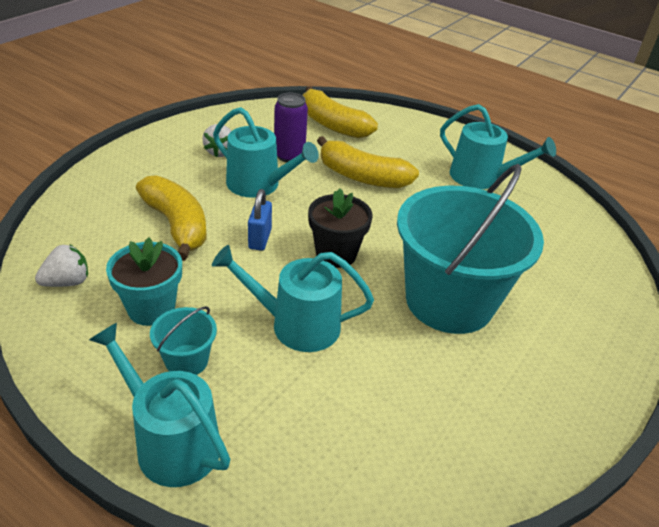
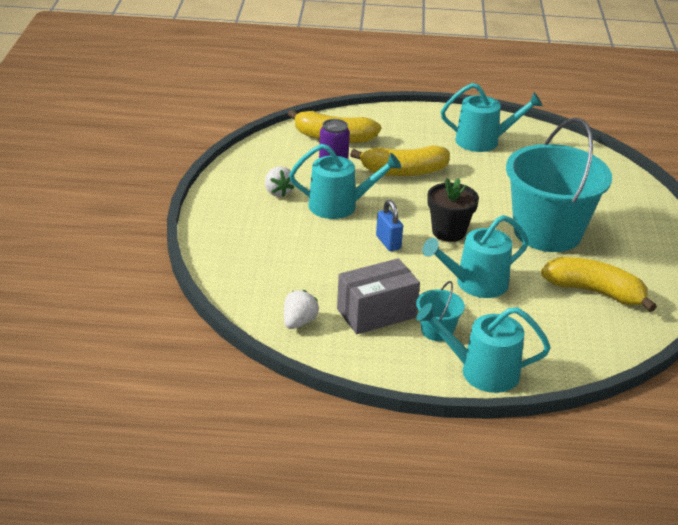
camera: 30 degrees left, 5 degrees down
turquoise flower pot [106,238,182,326] -> grey box [337,258,420,334]
yellow banana [136,175,207,261] -> yellow banana moved to [541,257,657,312]

